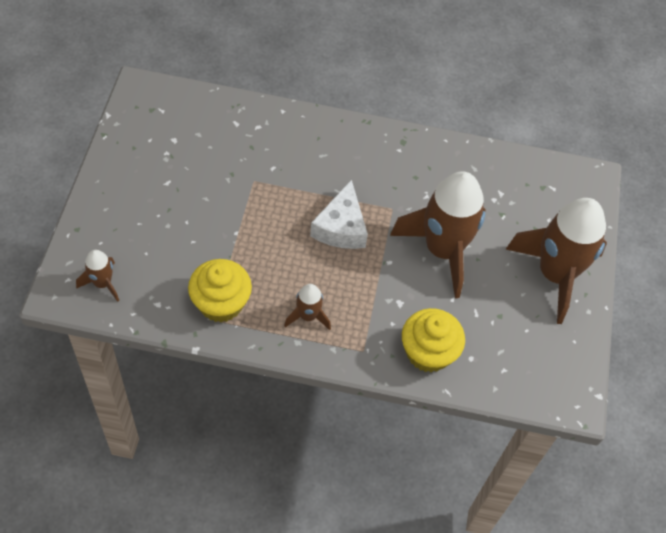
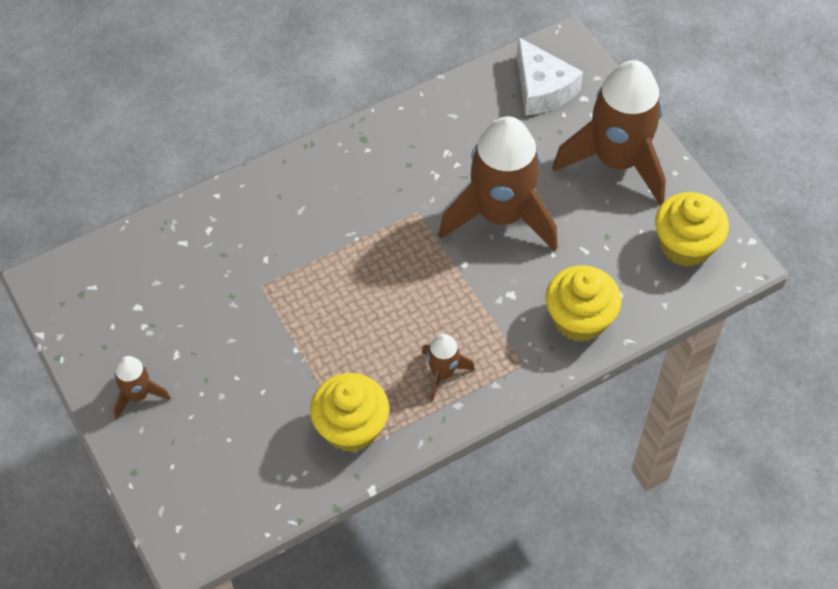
camera: 35 degrees left, 0 degrees up
brown rocket [76,250,119,302] -> brown rocket moved to [114,356,171,419]
white cheese [310,179,368,249] -> white cheese moved to [517,37,583,116]
none -> yellow cupcake [655,192,729,267]

